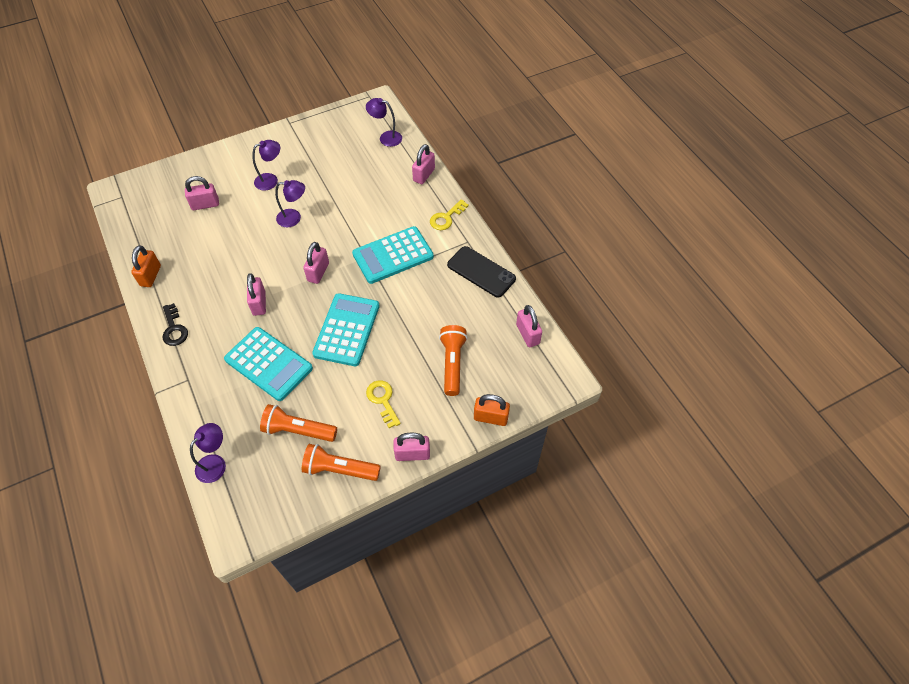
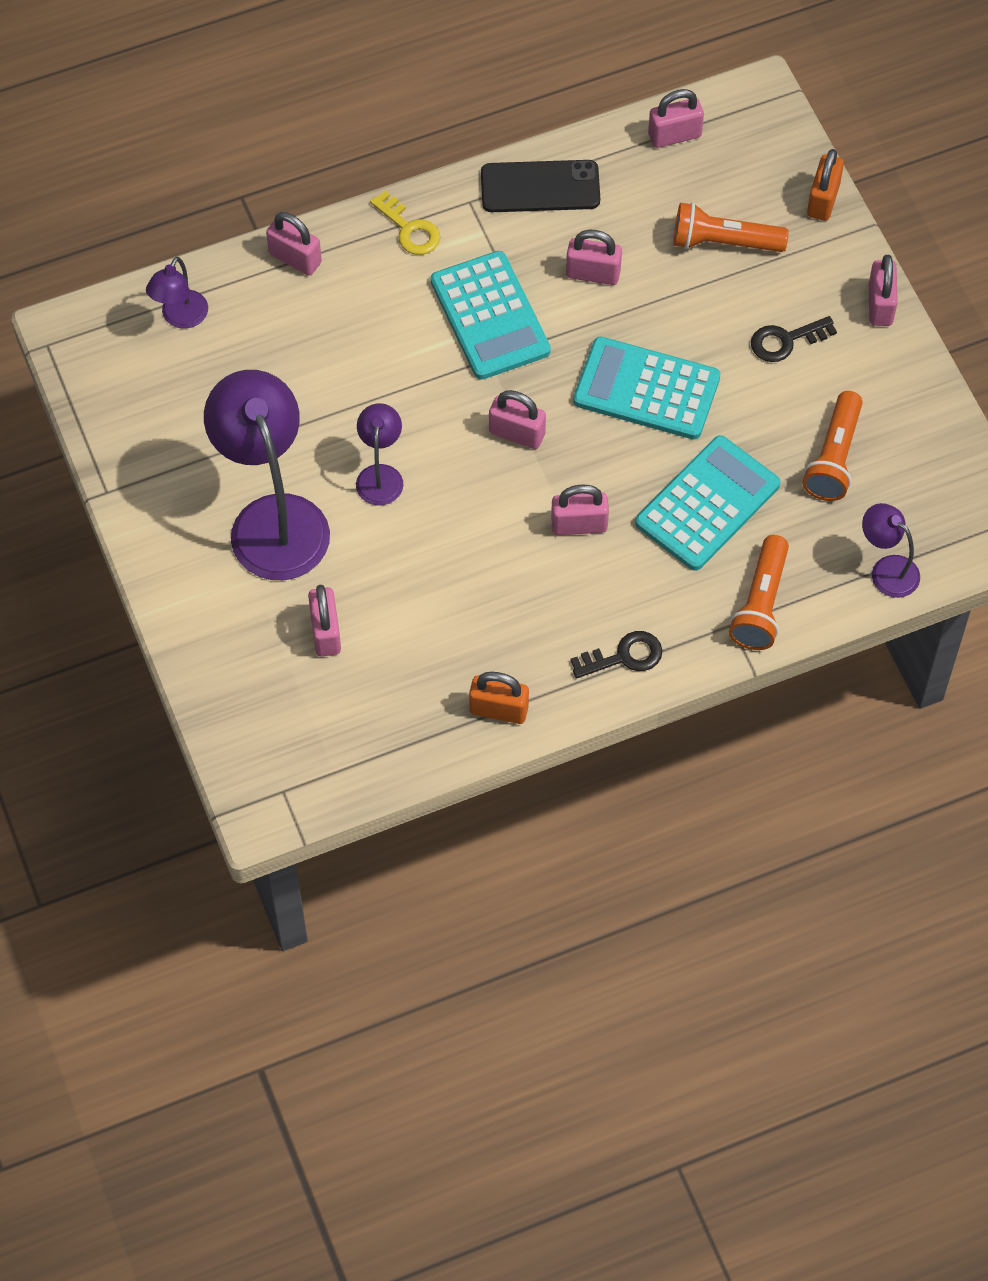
camera: 85 degrees left, 5 degrees up
purple lamp [252,140,280,190] -> purple lamp [204,370,330,580], size x2.06
orange flashlight [302,444,381,481] -> orange flashlight moved to [729,535,789,650]
yellow key [366,380,401,428] -> black key [751,316,837,362]
black phone [447,246,516,298] -> black phone turned 45 degrees clockwise [481,160,600,212]
none -> pink padlock [566,230,622,285]

